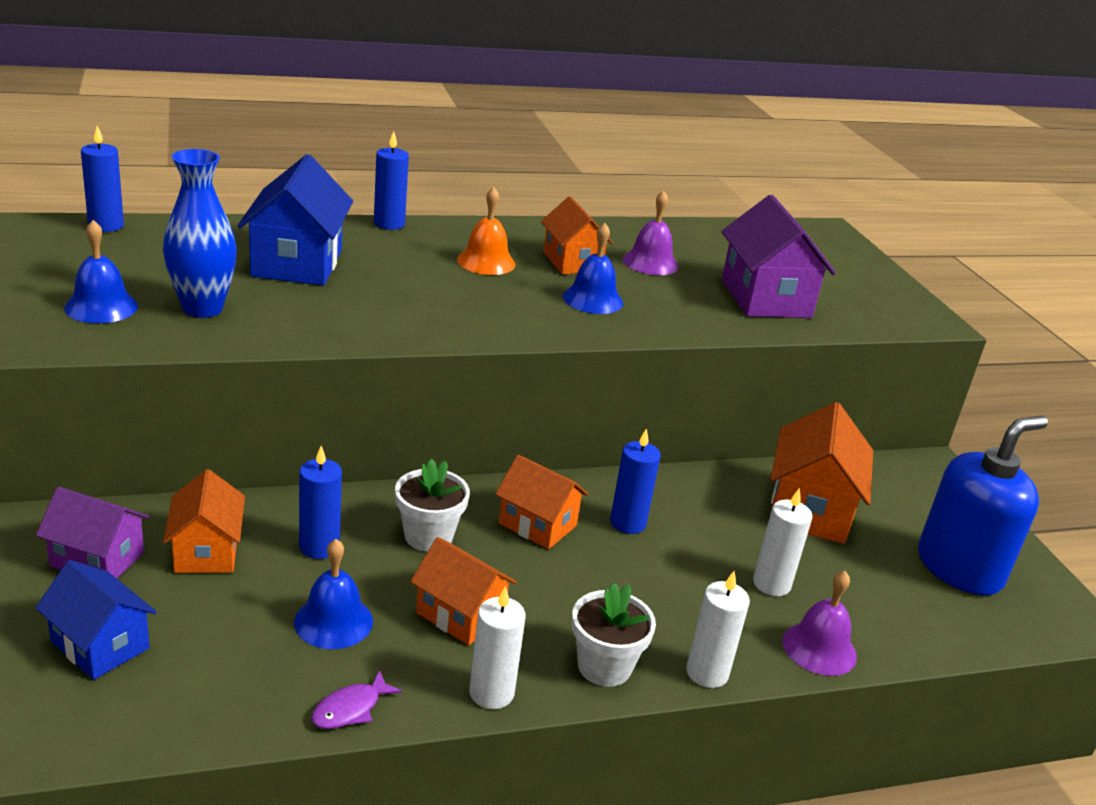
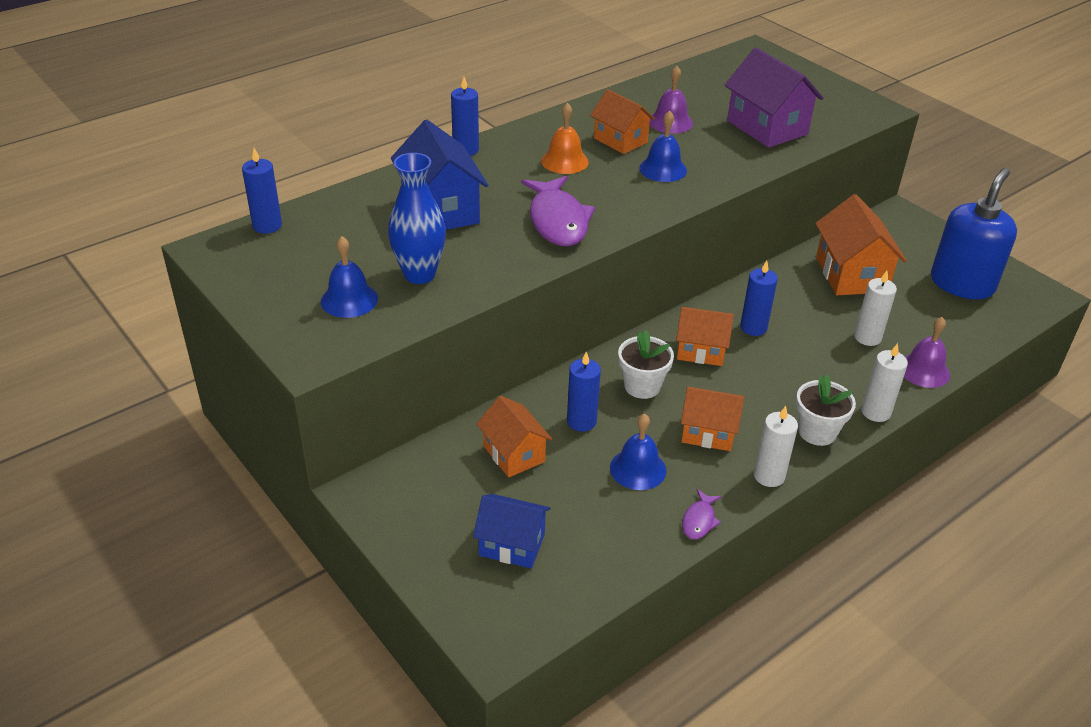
camera: 20 degrees left, 10 degrees up
purple house [36,487,149,578] -> none
none -> purple fish [521,176,595,246]

